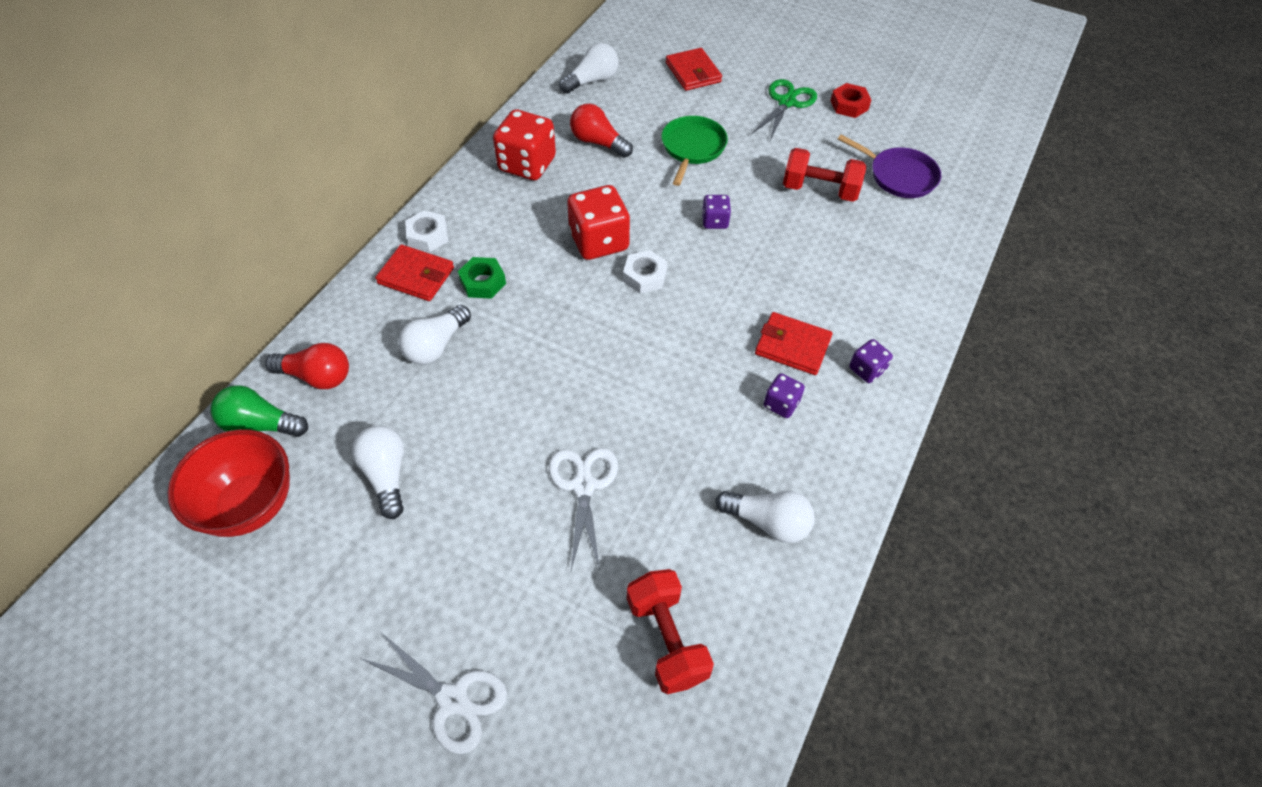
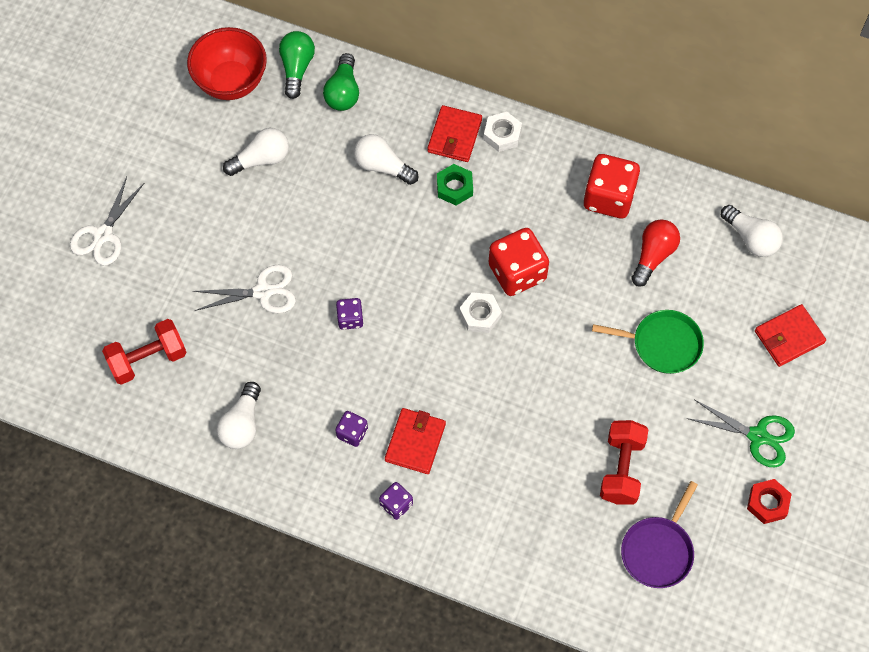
camera: 85 degrees right, 10 degrees up
red light bulb [265,343,349,389] -> green light bulb [323,53,359,111]
purple dice [702,195,731,229] -> purple dice moved to [336,298,364,330]

